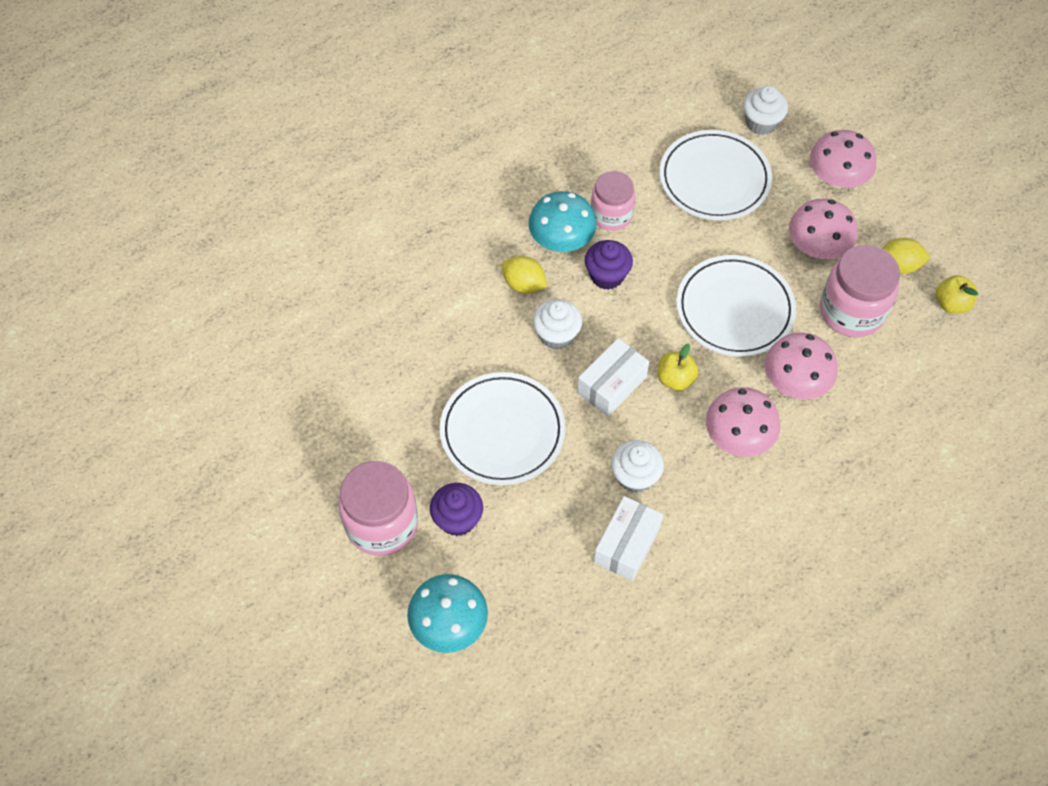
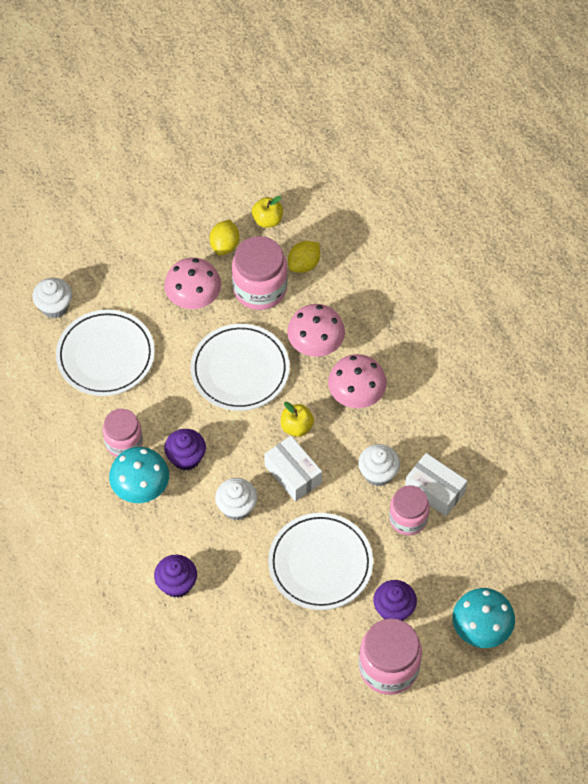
camera: 80 degrees left, 0 degrees up
yellow lemon [502,256,547,294] -> yellow lemon moved to [288,241,320,273]
pink mushroom [810,130,876,188] -> none
none -> purple cupcake [154,555,197,598]
none -> pink jar [389,485,429,535]

